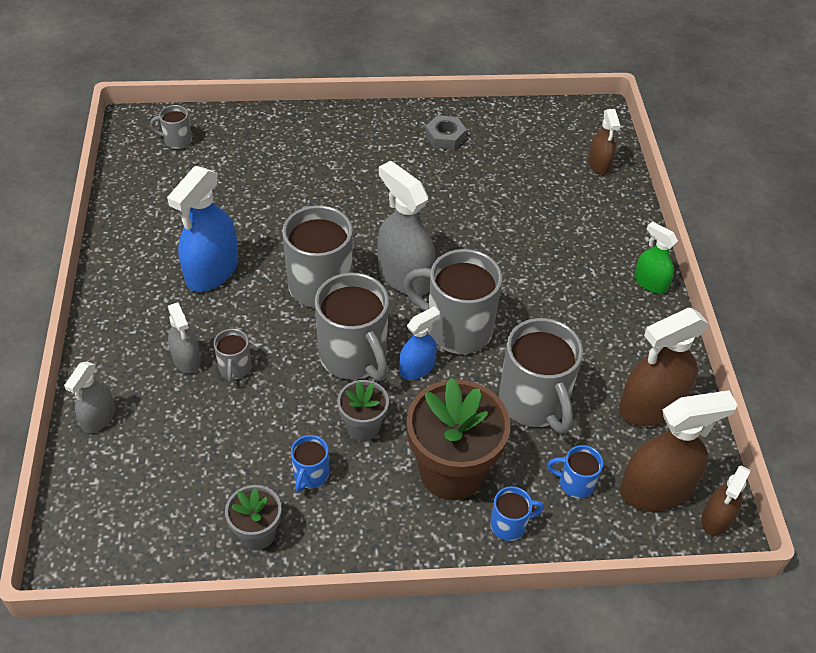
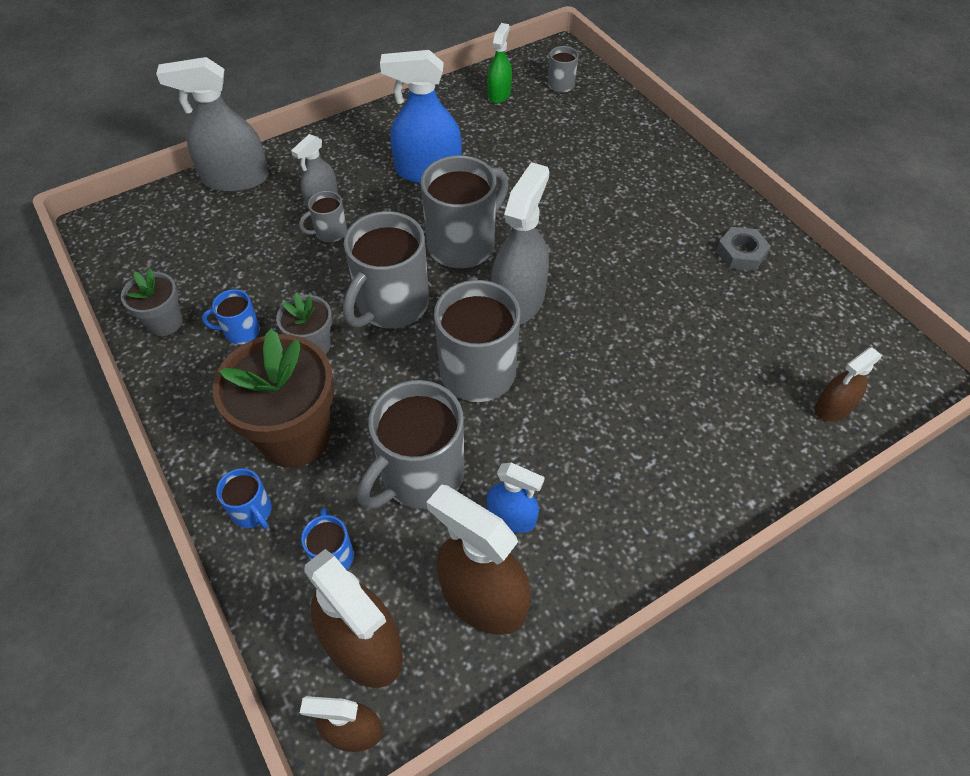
camera: 65 degrees right, 5 degrees up
grey spray bottle [64,362,115,433] -> grey spray bottle [156,57,269,192], size x1.76
blue spray bottle [399,307,440,380] -> blue spray bottle moved to [487,463,545,533]
green spray bottle [634,221,678,294] -> green spray bottle moved to [487,23,512,104]

